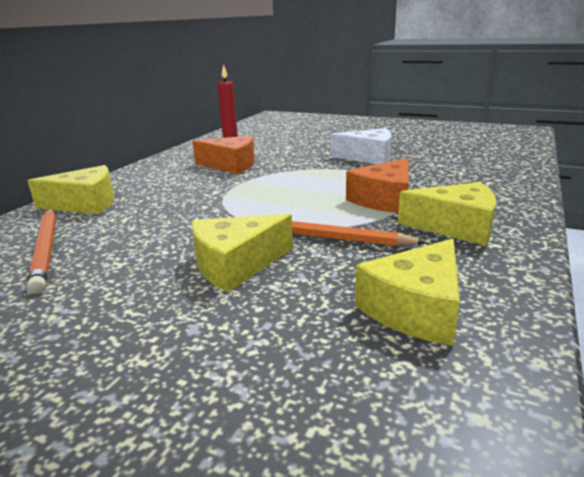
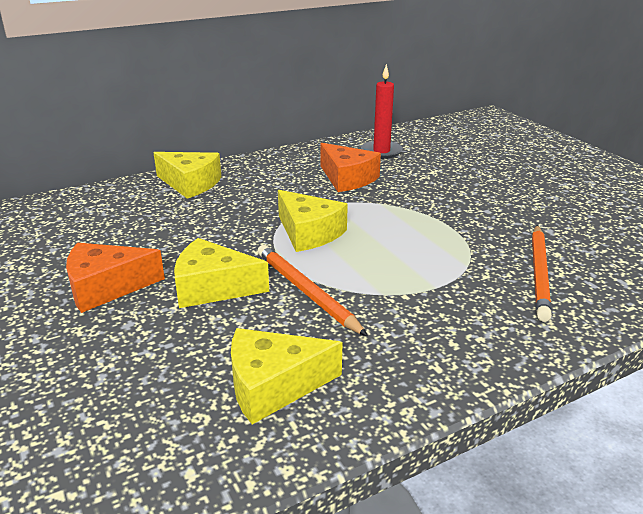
camera: 35 degrees right, 5 degrees up
orange pencil [27,209,56,294] -> orange pencil moved to [532,225,552,322]
white cheese [330,128,392,164] -> none
orange cheese [346,158,409,213] -> orange cheese moved to [66,243,165,313]
yellow cheese [398,182,496,246] -> yellow cheese moved to [278,190,348,252]

